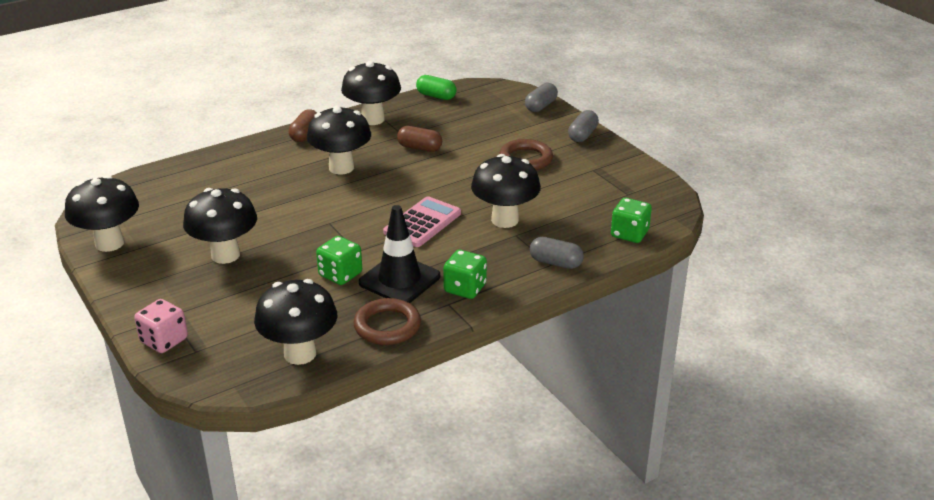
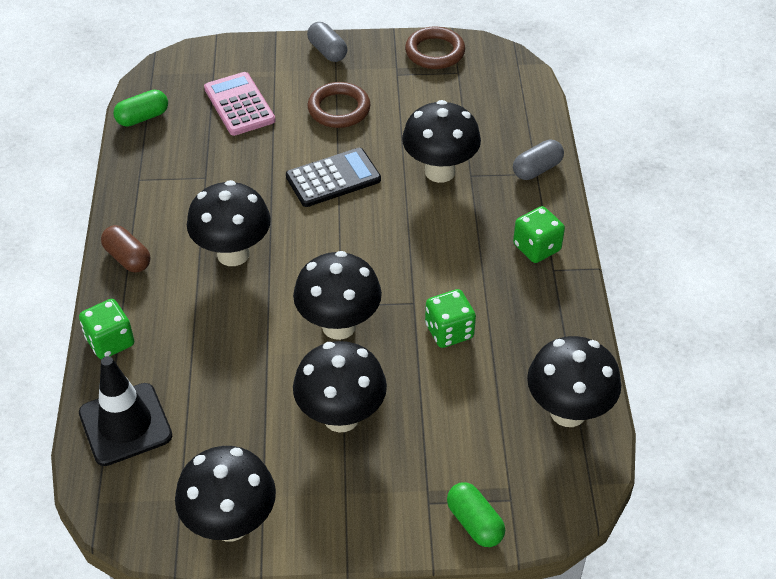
camera: 60 degrees left, 15 degrees up
pink dice [134,299,188,353] -> green capsule [447,482,505,547]
black mushroom [341,61,401,125] -> black mushroom moved to [293,251,382,340]
brown ring [353,298,421,345] -> brown ring moved to [405,27,465,69]
black traffic cone [359,205,440,303] -> black traffic cone moved to [79,356,172,466]
pink calculator [383,196,461,247] -> pink calculator moved to [204,72,276,136]
brown capsule [397,126,442,152] -> none
grey capsule [525,83,558,112] -> none
green dice [611,198,652,243] -> green dice moved to [79,299,134,359]
none -> black calculator [286,148,381,207]

